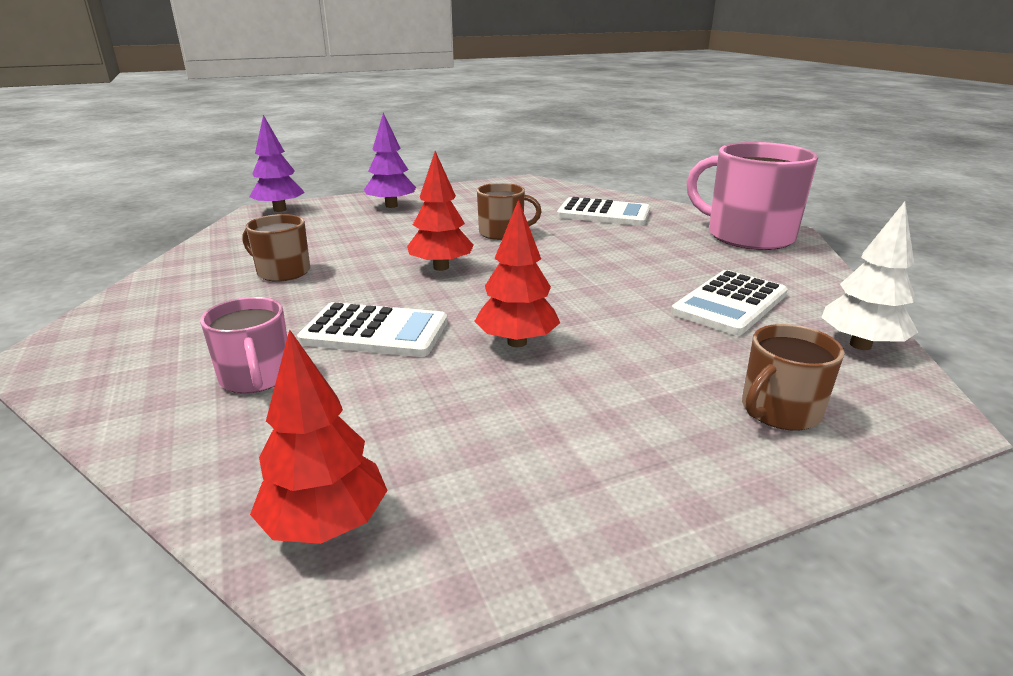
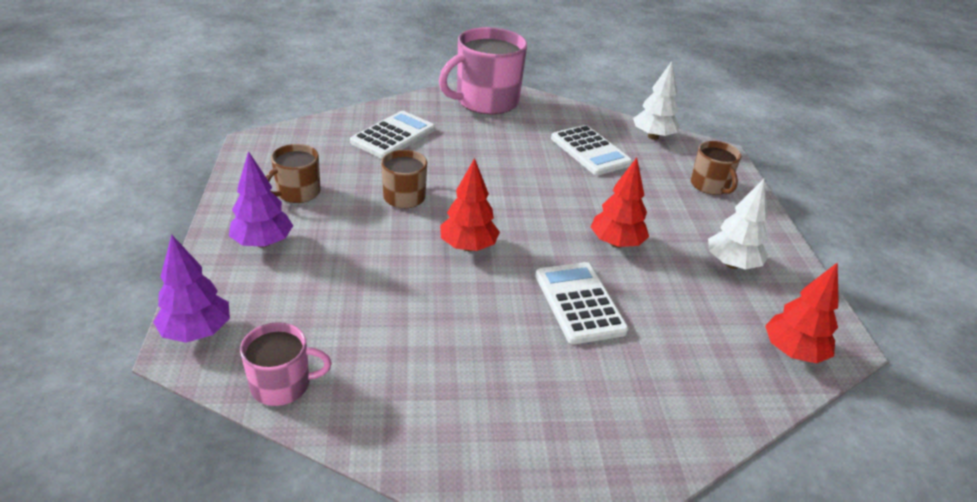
camera: 75 degrees left, 10 degrees up
pink mug [200,297,287,393] -> pink mug moved to [240,322,332,406]
brown mug [242,214,310,282] -> brown mug moved to [266,144,321,203]
white calculator [297,302,447,357] -> white calculator turned 45 degrees counterclockwise [535,262,629,344]
none -> white tree [708,179,768,269]

